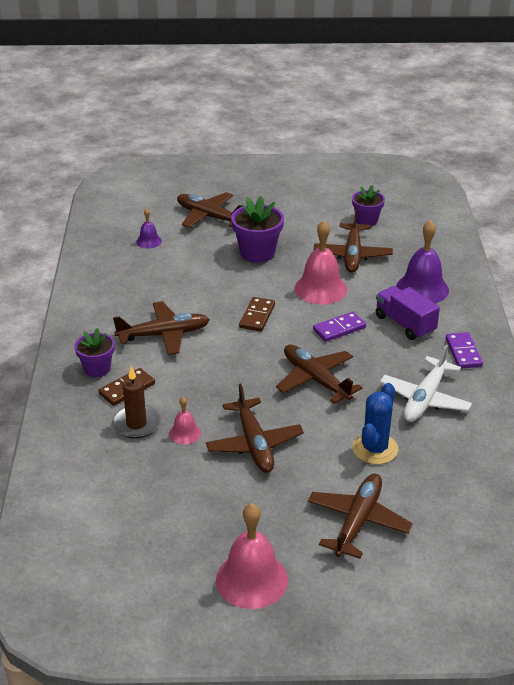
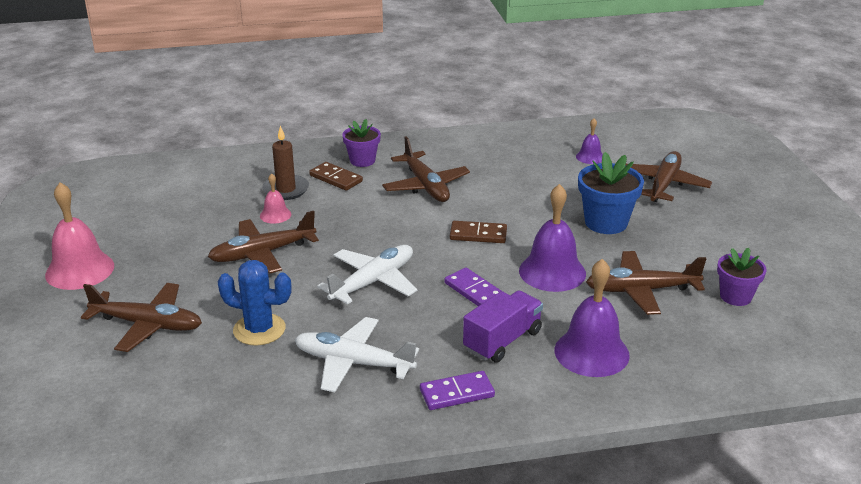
camera: 80 degrees right, 5 degrees down
purple flower pot [231,196,284,263] -> blue flower pot [578,152,644,234]
brown plane [276,345,363,404] -> white plane [317,245,417,304]
pink bell [294,220,347,305] -> purple bell [519,184,586,292]

